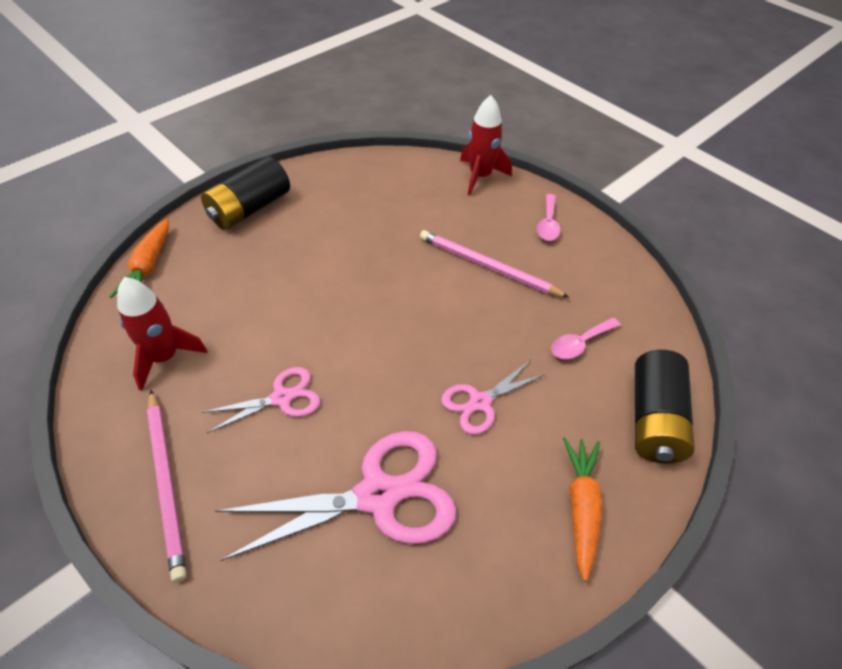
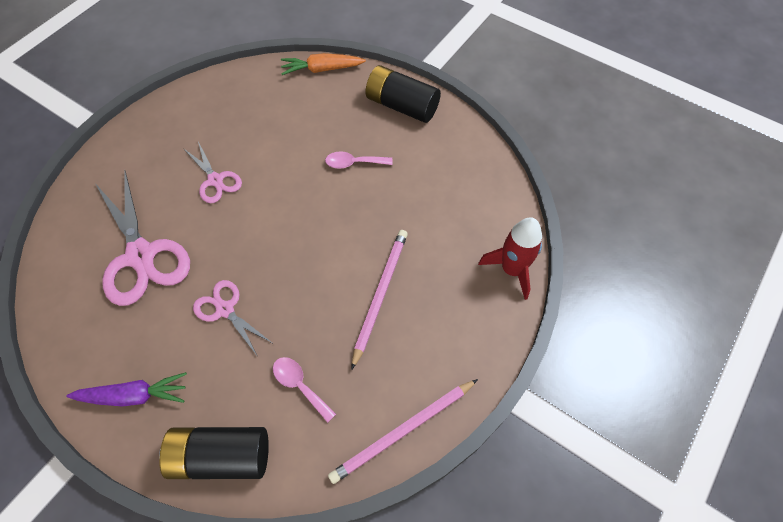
camera: 80 degrees right, 10 degrees up
red rocket [117,277,207,391] -> none
pink pencil [147,390,187,582] -> pink pencil moved to [328,379,478,484]
pink spoon [537,194,560,241] -> pink spoon moved to [325,151,393,169]
orange carrot [563,437,602,581] -> purple carrot [67,372,187,407]

